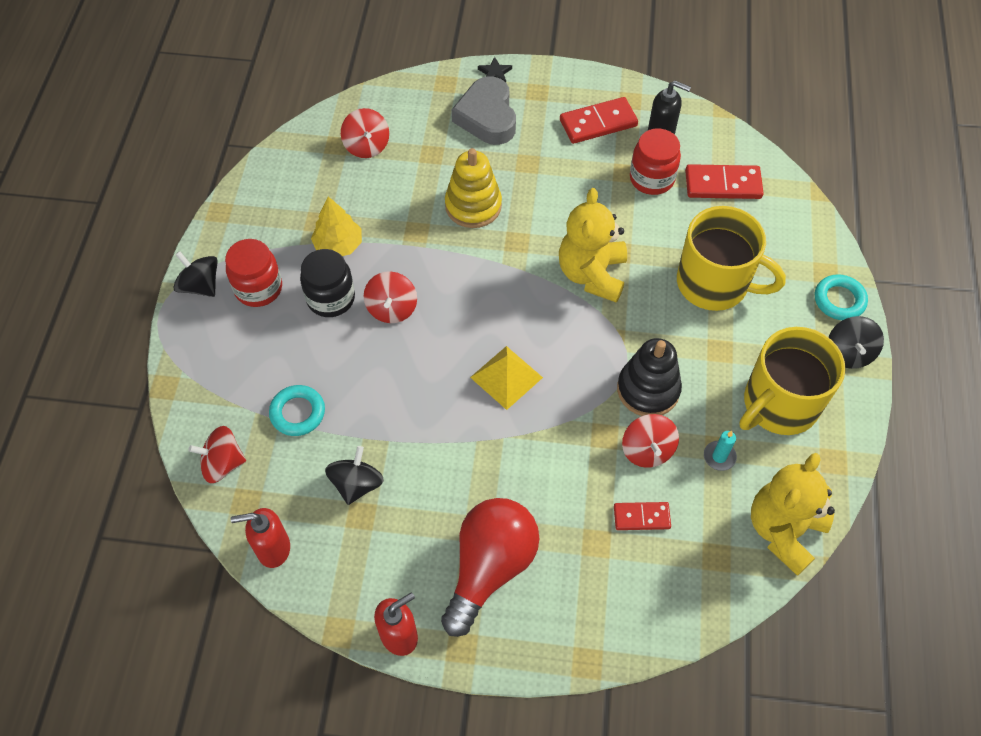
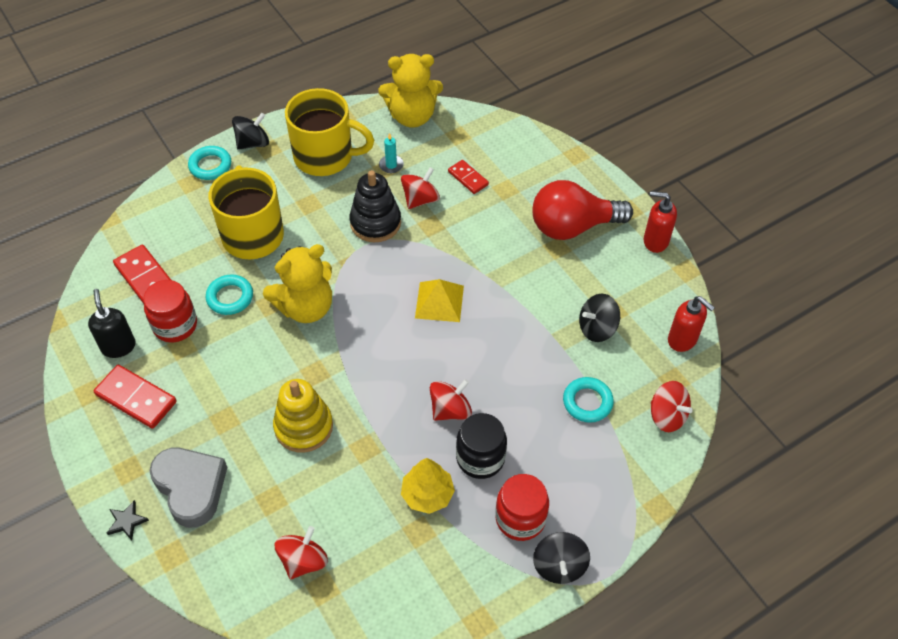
camera: 130 degrees left, 5 degrees down
grey heart [452,77,516,145] -> grey heart turned 75 degrees counterclockwise [150,448,227,528]
none -> turquoise ring [206,275,253,315]

